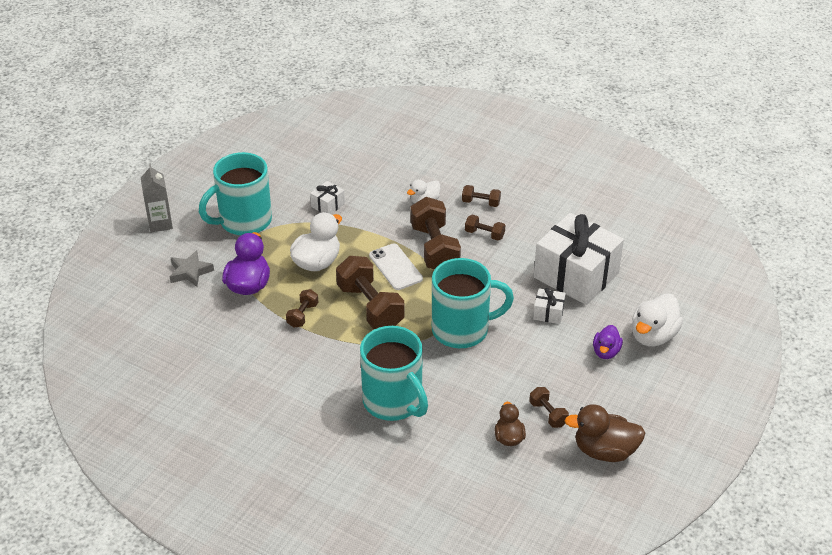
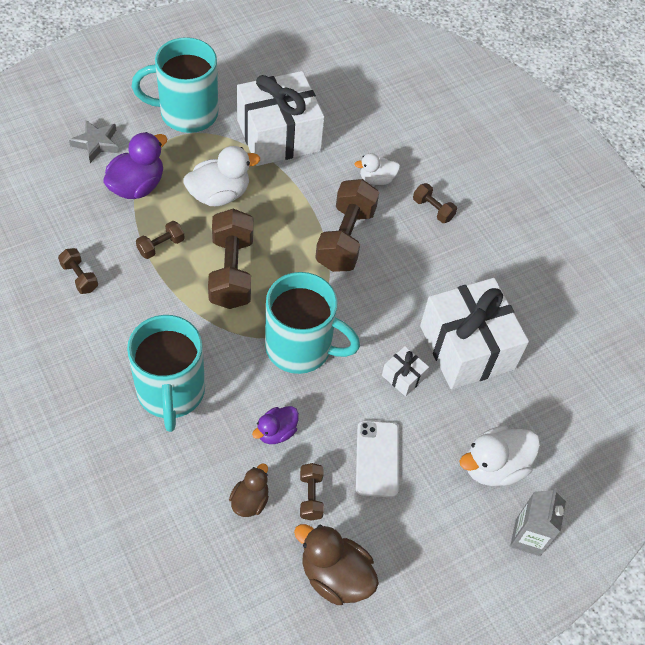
camera: 25 degrees right, 15 degrees up
grey carton [141,164,173,233] -> grey carton moved to [510,488,566,556]
white gift [310,181,345,214] -> white gift [237,71,324,166], size x2.41
white phone [369,243,423,290] -> white phone moved to [356,421,399,497]
brown dumbbell [465,214,505,241] -> brown dumbbell moved to [58,248,98,294]
purple duck [593,325,623,359] -> purple duck moved to [252,406,299,444]

